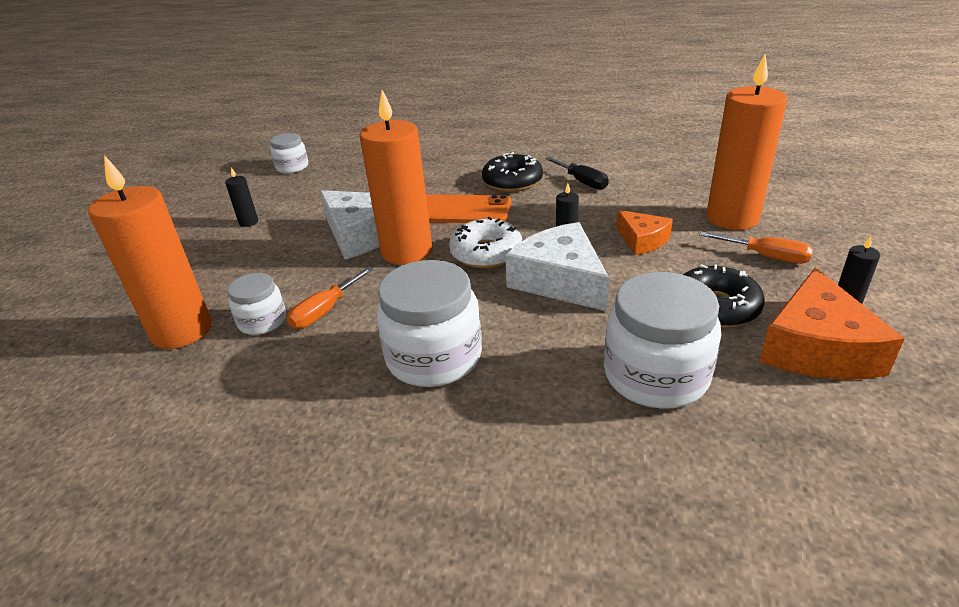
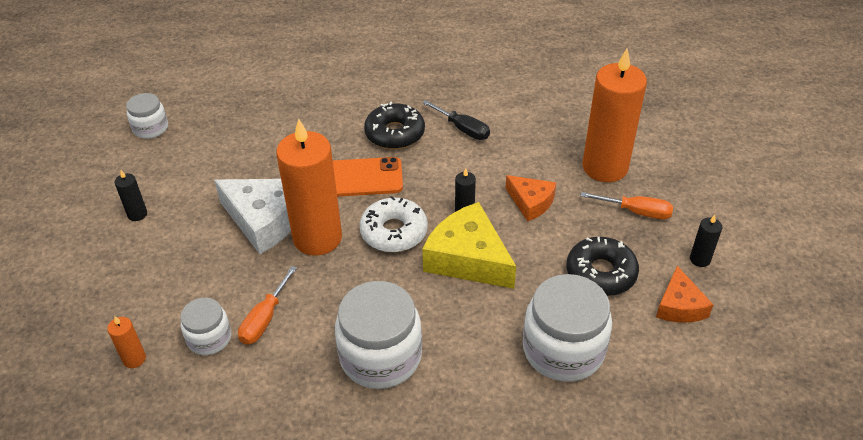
camera: 15 degrees left, 10 degrees up
orange candle [88,155,212,349] -> orange candle [107,316,146,368], size x0.41
white cheese [505,222,609,311] -> yellow cheese [422,202,516,289]
orange cheese [759,268,905,379] -> orange cheese [656,266,713,322], size x0.58

